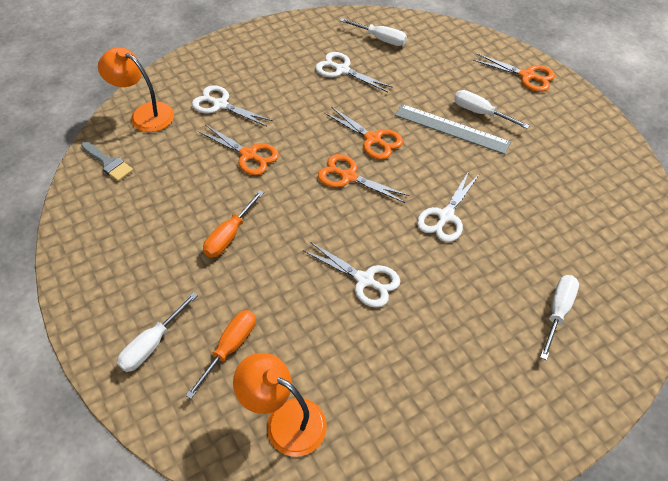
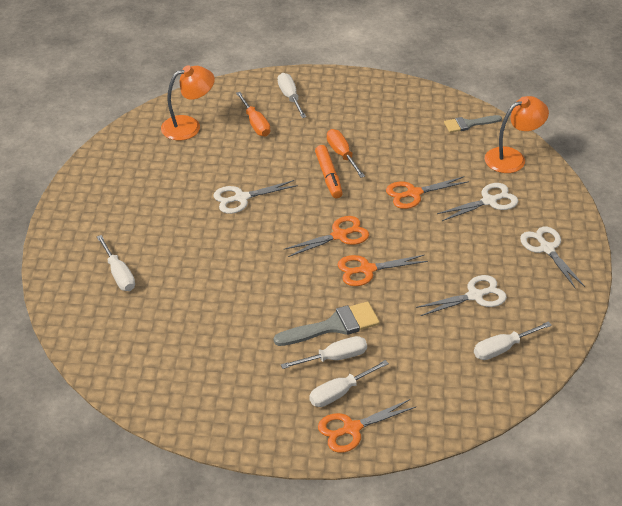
camera: 125 degrees right, 10 degrees down
grey ruler [395,104,511,154] -> grey brush [274,302,380,346]
white scissors [417,171,479,242] -> white scissors moved to [520,226,585,289]
none -> white screwdriver [309,360,389,407]
none -> orange marker [315,145,343,198]

